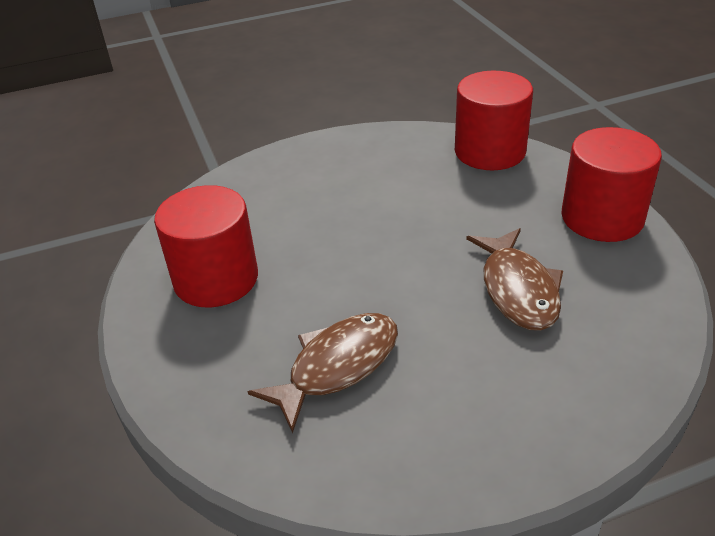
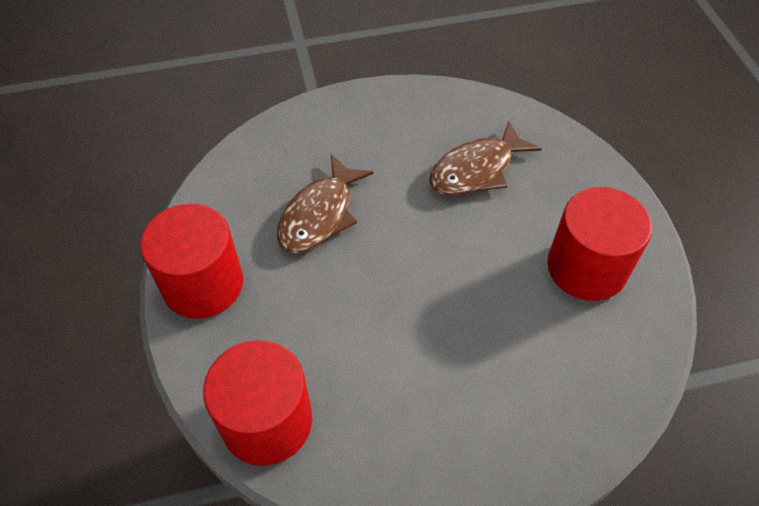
camera: 175 degrees left, 15 degrees up
brown fish [466,228,563,331] -> brown fish turned 150 degrees counterclockwise [277,154,374,253]

